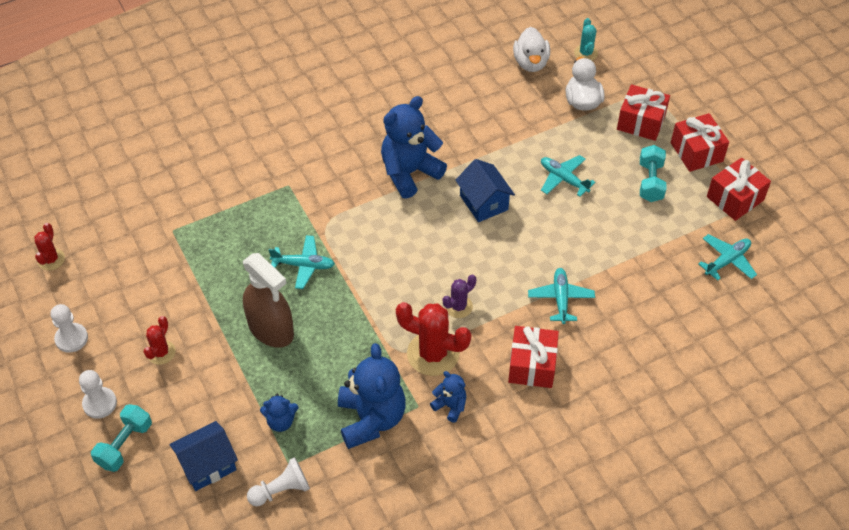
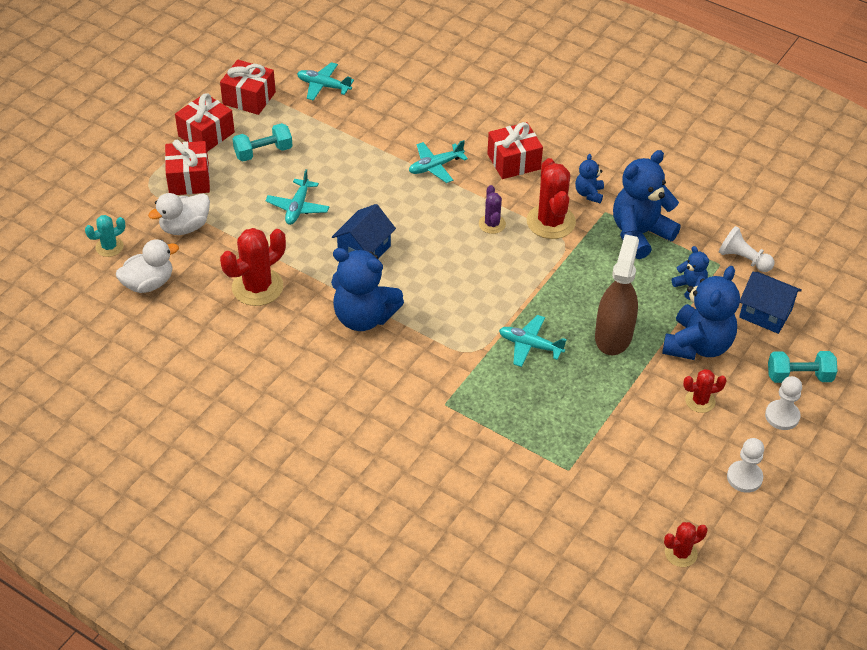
camera: 120 degrees left, 5 degrees down
turquoise plane [269,235,335,289] -> turquoise plane turned 45 degrees counterclockwise [499,315,567,367]
purple cactus [443,274,476,318] -> purple cactus turned 60 degrees clockwise [479,185,506,234]
none -> red cactus [220,228,286,306]
none -> blue teddy bear [662,266,740,360]

